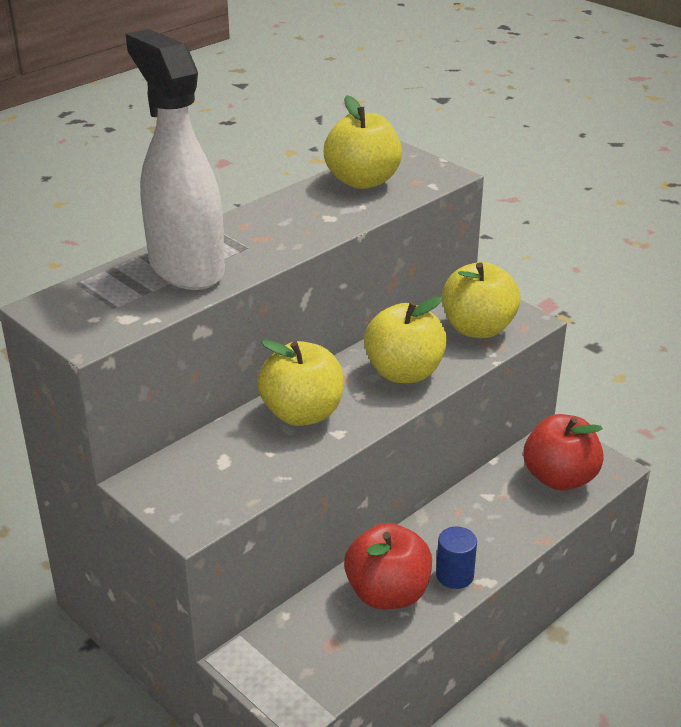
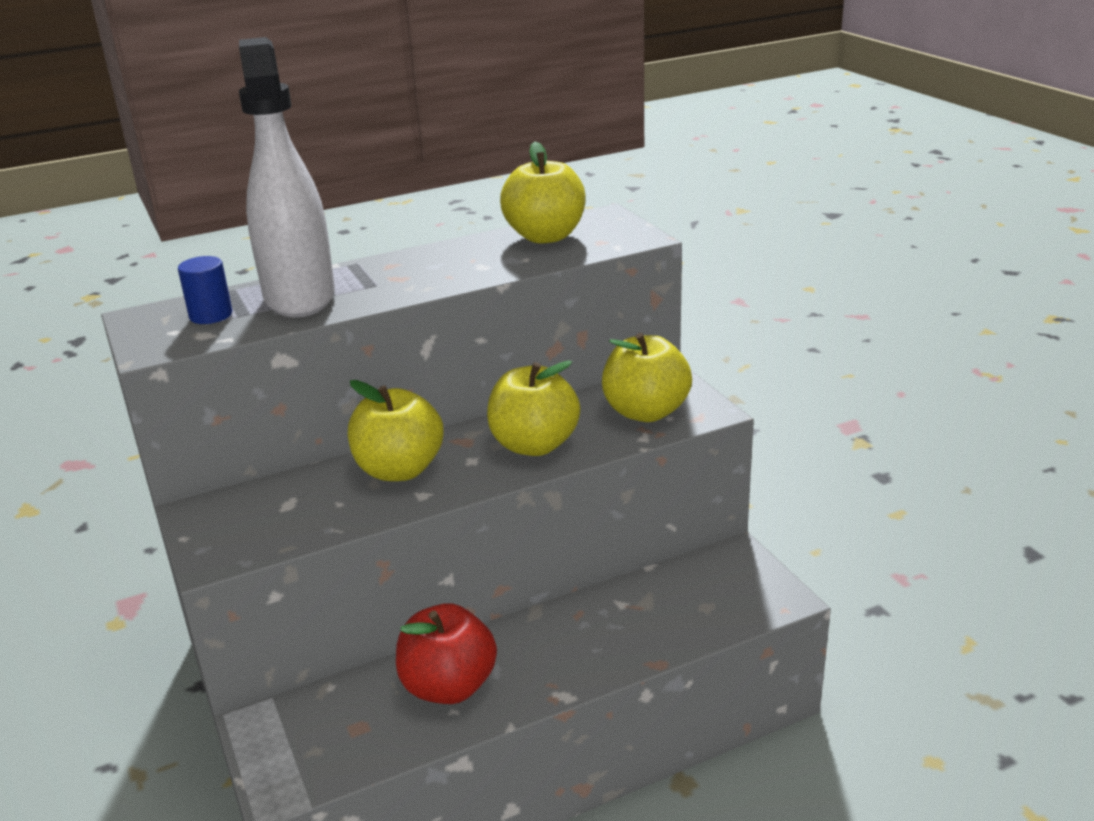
camera: 20 degrees right, 5 degrees down
blue cylinder [436,527,477,589] -> blue cylinder moved to [178,256,232,324]
red apple [524,414,604,491] -> none

